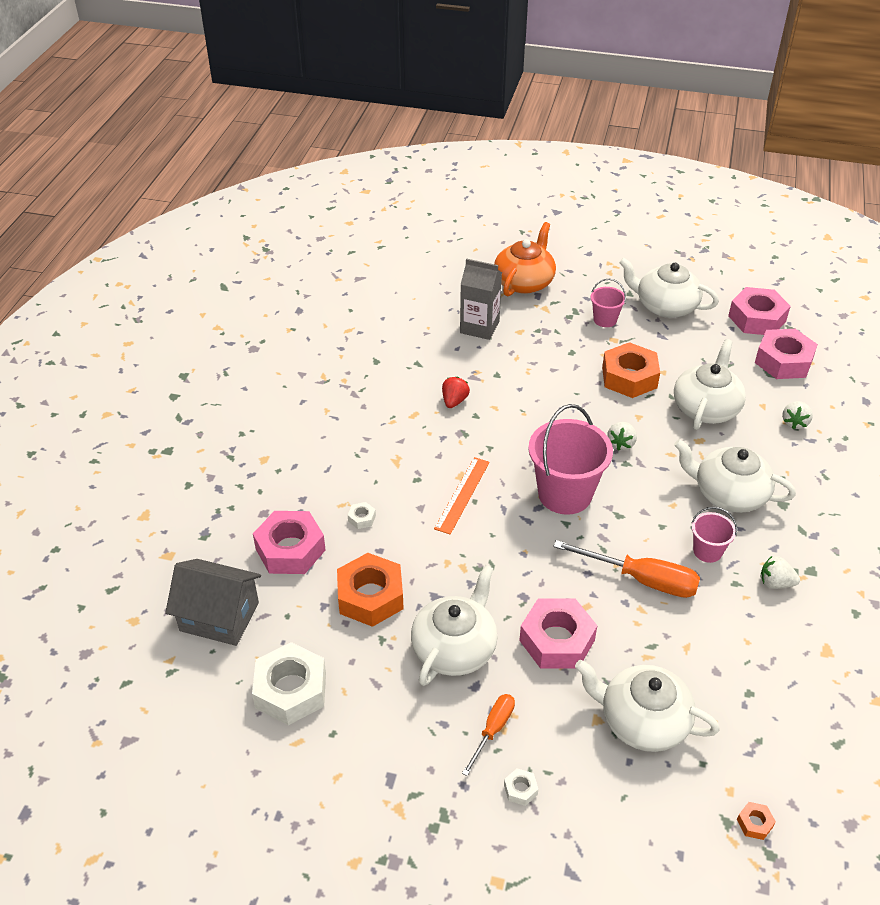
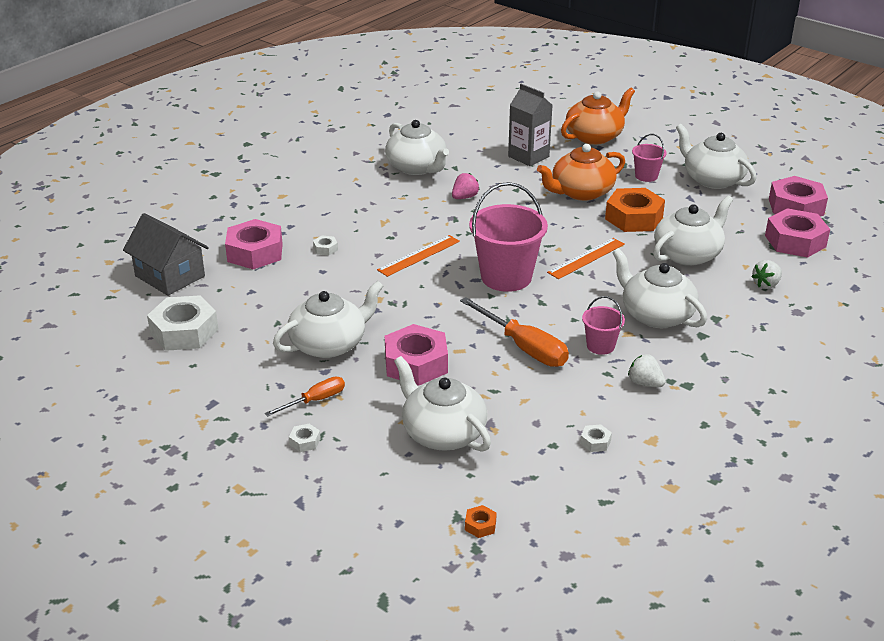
camera: 25 degrees right, 10 degrees down
orange nut [337,553,404,627] -> none
red strawberry [442,377,470,408] -> pink strawberry [452,173,480,199]
white strawberry [607,422,637,451] -> orange ruler [547,238,625,279]
none -> white teapot [385,120,449,175]
none -> orange teapot [537,144,625,201]
none -> white nut [580,424,612,452]

